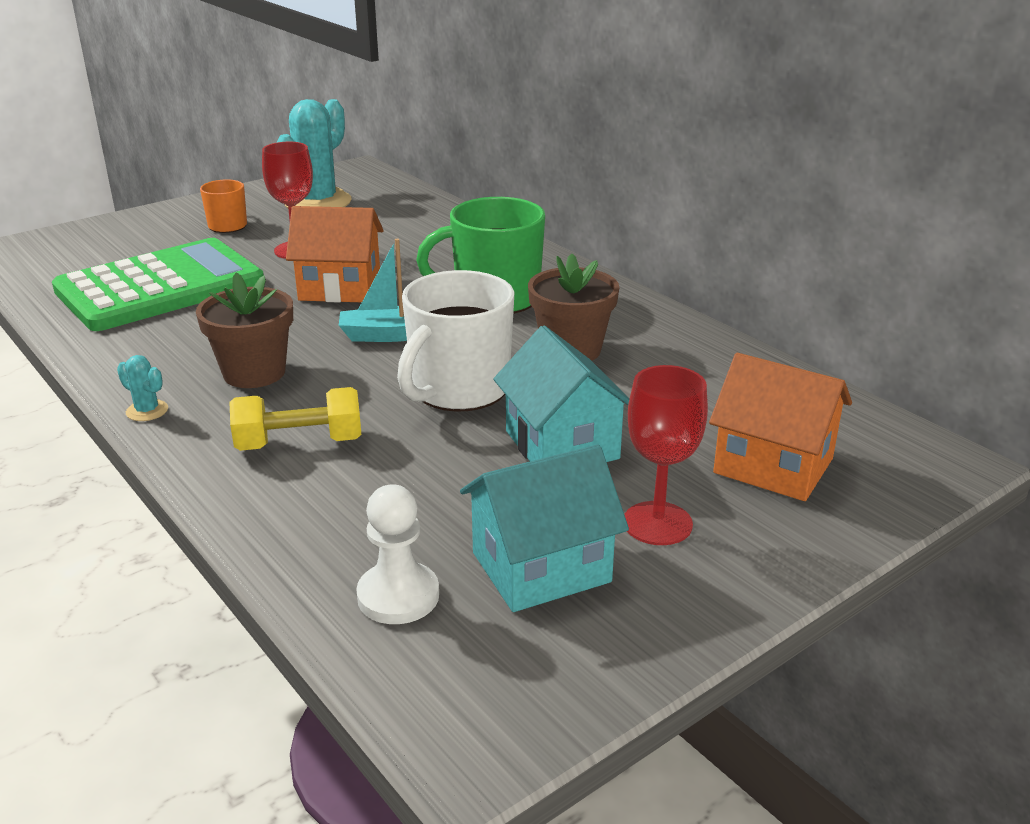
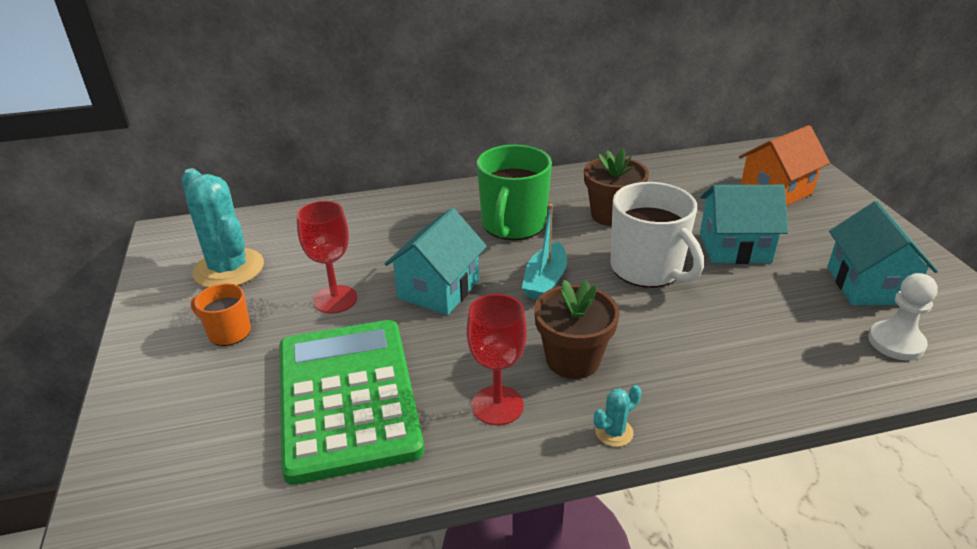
camera: 65 degrees left, 5 degrees up
yellow dumbbell [229,387,361,451] -> none
orange house [286,206,383,302] -> turquoise house [385,208,487,315]
red goblet [624,365,708,545] -> red goblet moved to [467,294,527,425]

